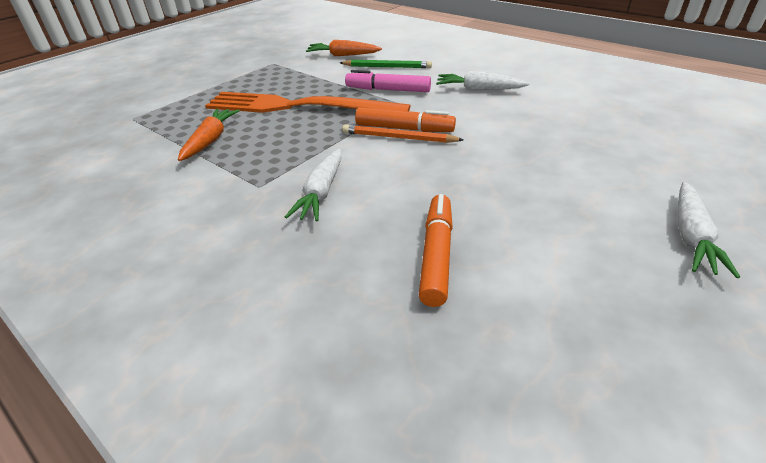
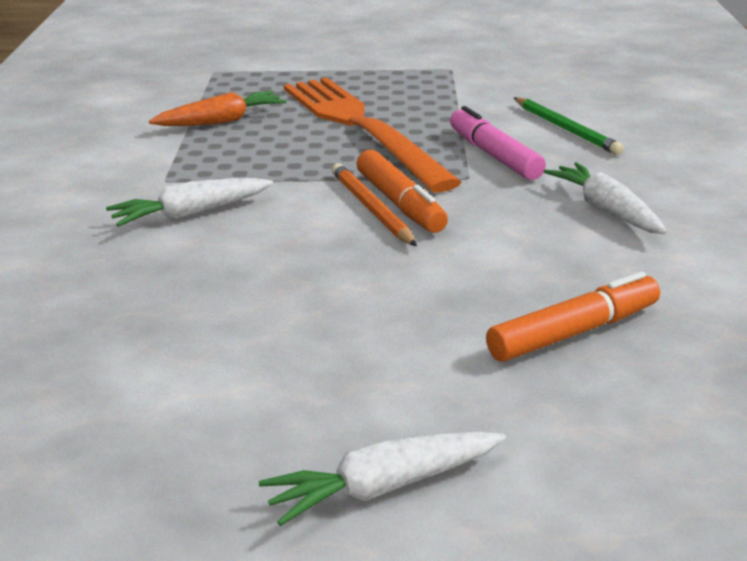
camera: 50 degrees right, 10 degrees down
orange carrot [306,40,382,56] -> none
orange marker [419,194,453,307] -> orange marker moved to [486,272,660,362]

